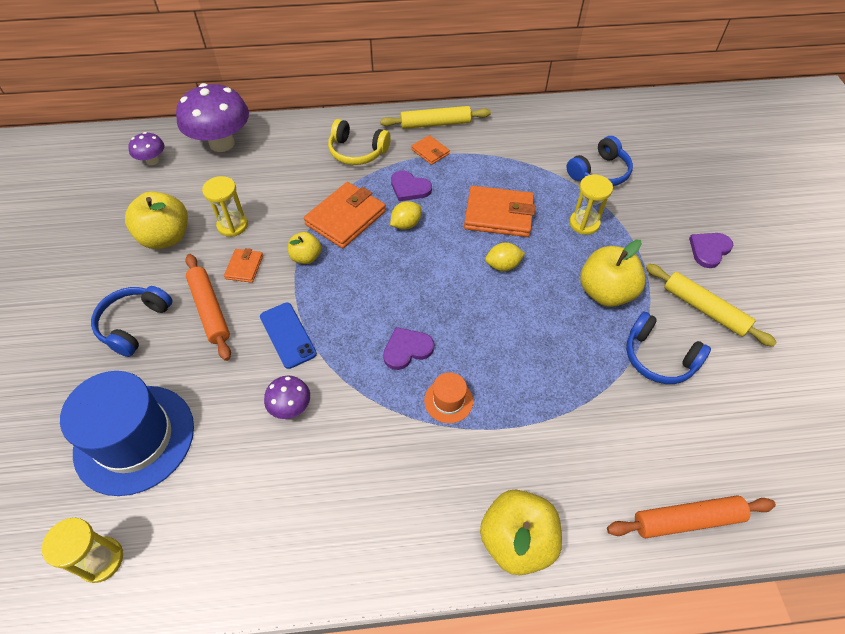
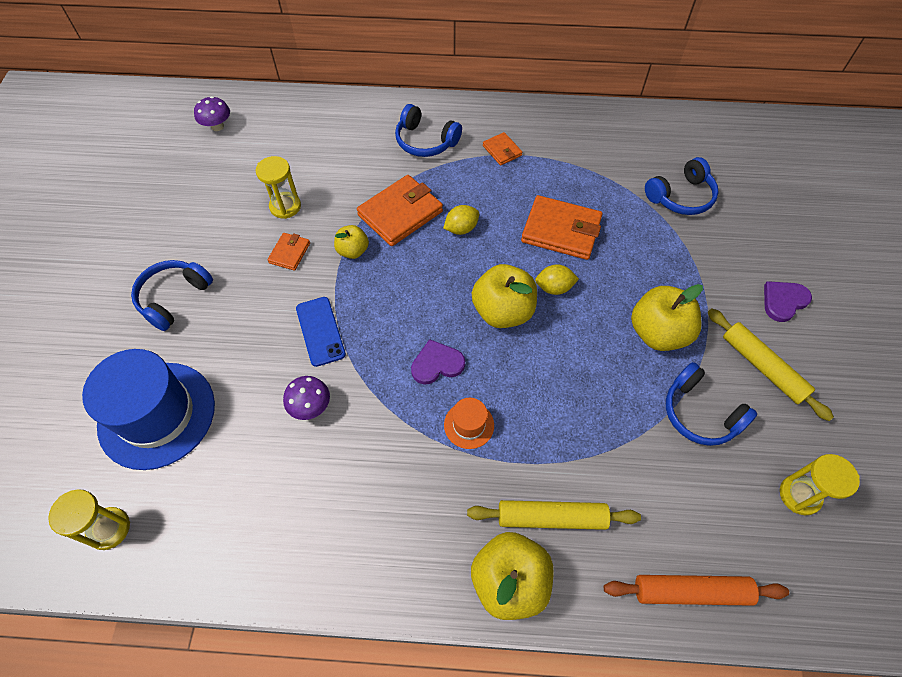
camera: 10 degrees right, 5 degrees up
yellow apple [125,191,188,249] -> yellow apple moved to [472,264,537,328]
purple mushroom [176,83,249,152] -> none
orange rolling pin [185,254,231,361] -> none
yellow headphones [328,119,391,165] -> blue headphones [395,104,462,157]
yellow rolling pin [380,106,491,129] -> yellow rolling pin moved to [467,500,641,530]
purple heart [391,170,432,201] -> none
yellow hourglass [569,175,613,235] -> yellow hourglass moved to [780,454,860,515]

